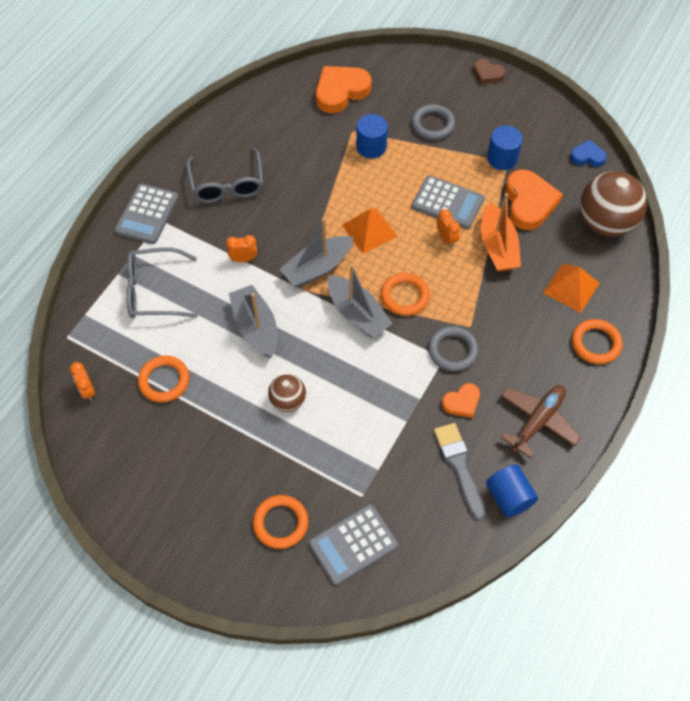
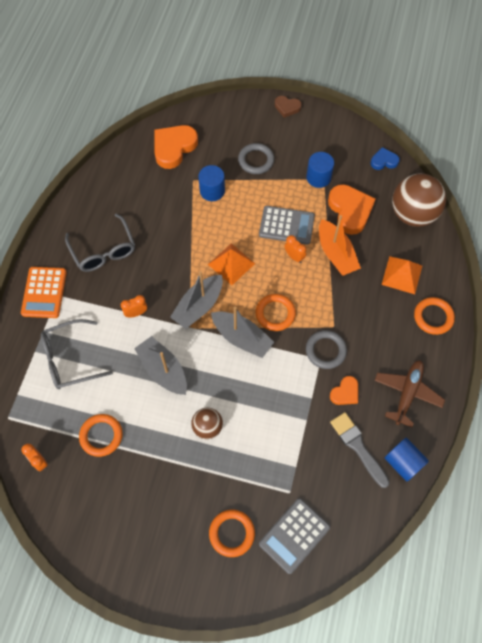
camera: 15 degrees left, 5 degrees up
grey calculator [114,183,179,244] -> orange calculator [21,267,67,318]

